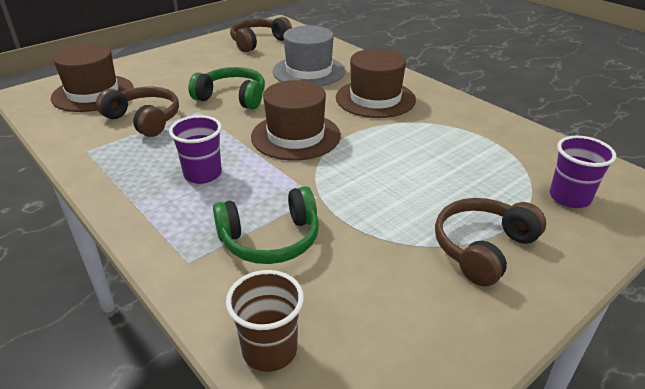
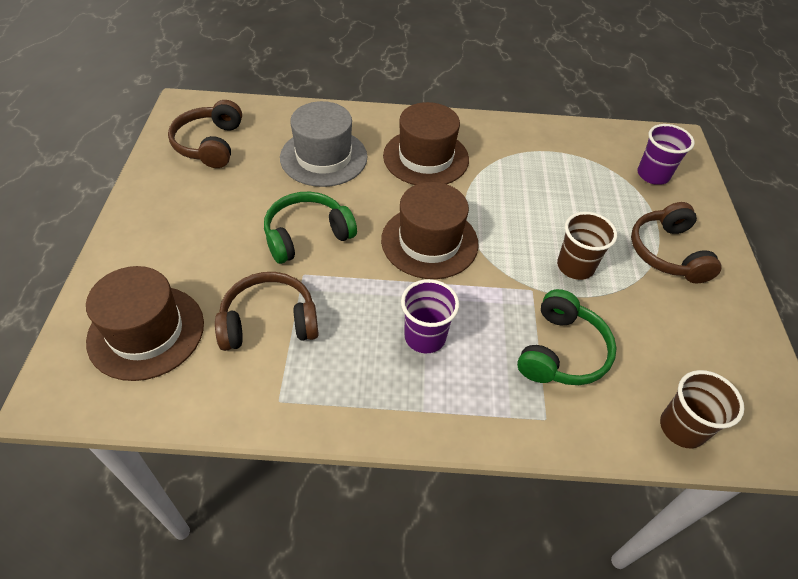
camera: 50 degrees left, 15 degrees up
none -> brown cup [557,212,617,280]

